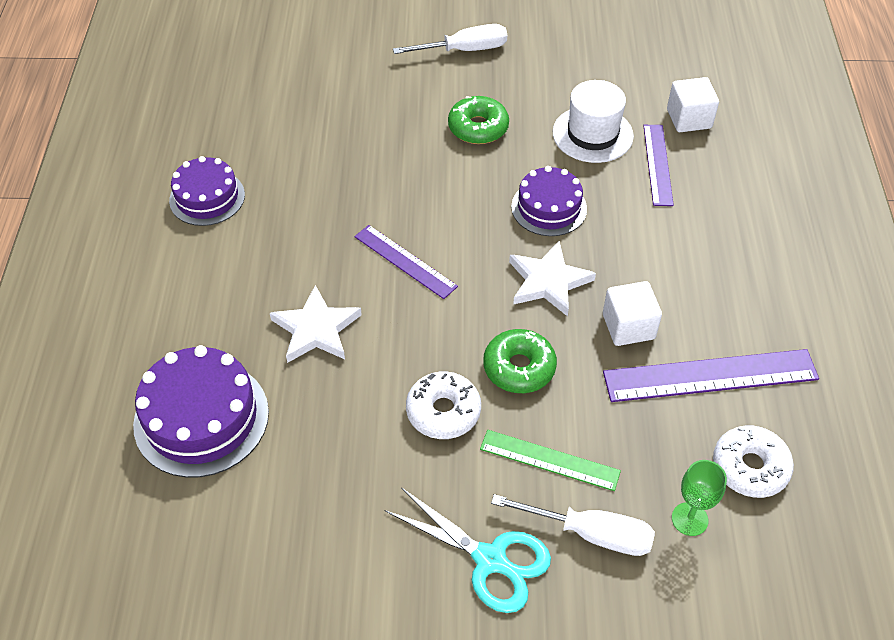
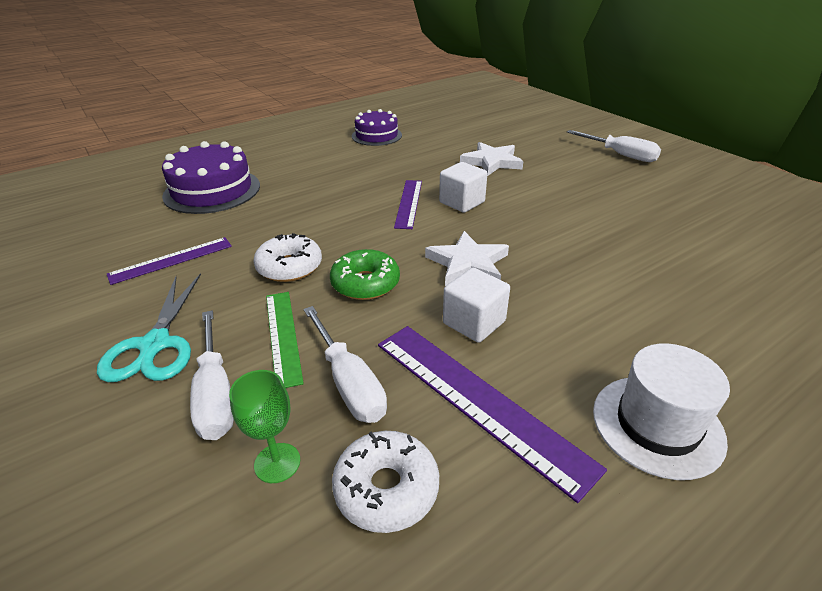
camera: 55 degrees right, 15 degrees down
white star [270,285,362,363] -> white star moved to [460,142,524,176]
green donut [448,96,509,144] -> none
purple cake [511,166,587,236] -> none
white hat [553,80,634,163] -> white hat moved to [593,343,730,480]
purple ruler [643,125,674,206] -> purple ruler moved to [107,237,232,285]
white cube [667,77,719,132] -> white cube moved to [439,162,488,213]
none -> white screwdriver [304,306,387,423]

